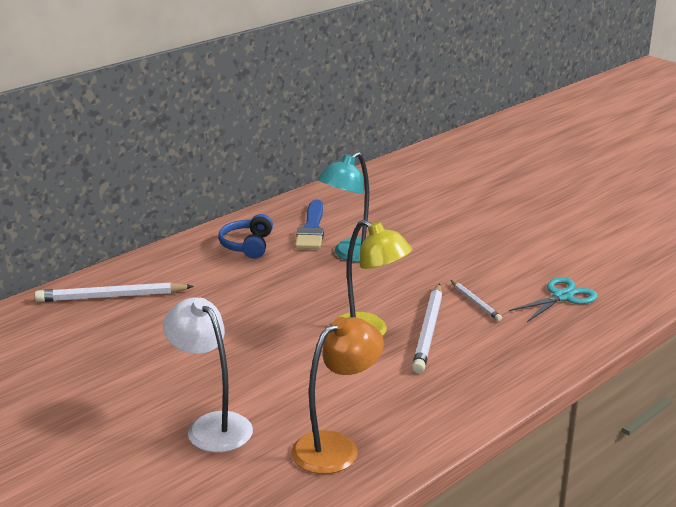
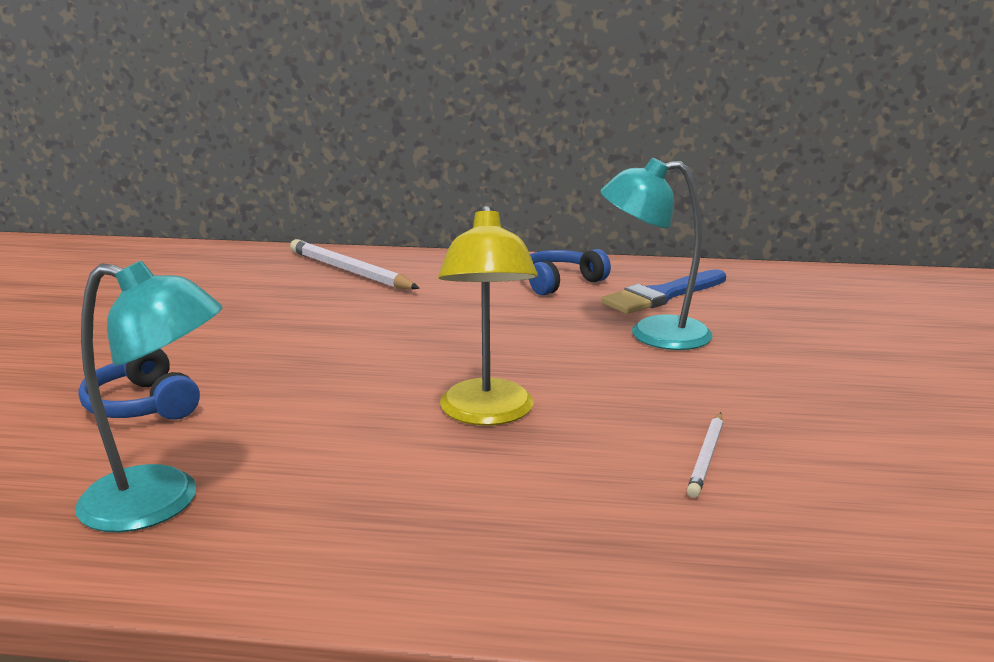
camera: 50 degrees right, 5 degrees down
white lamp [163,297,253,452] -> blue headphones [78,348,200,420]
orange lamp [291,317,384,474] -> turquoise lamp [75,260,222,532]
white pencil [412,283,442,373] -> none
turquoise scissors [509,277,598,322] -> none

